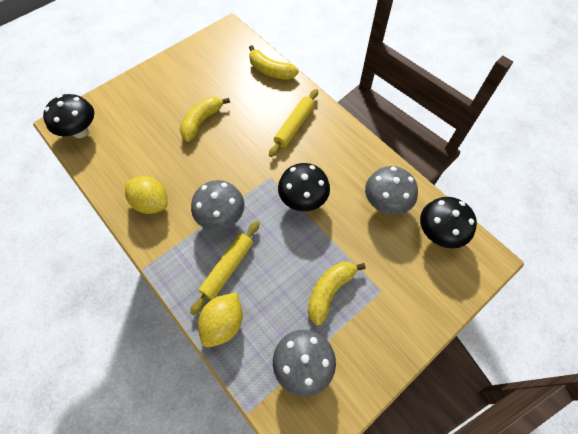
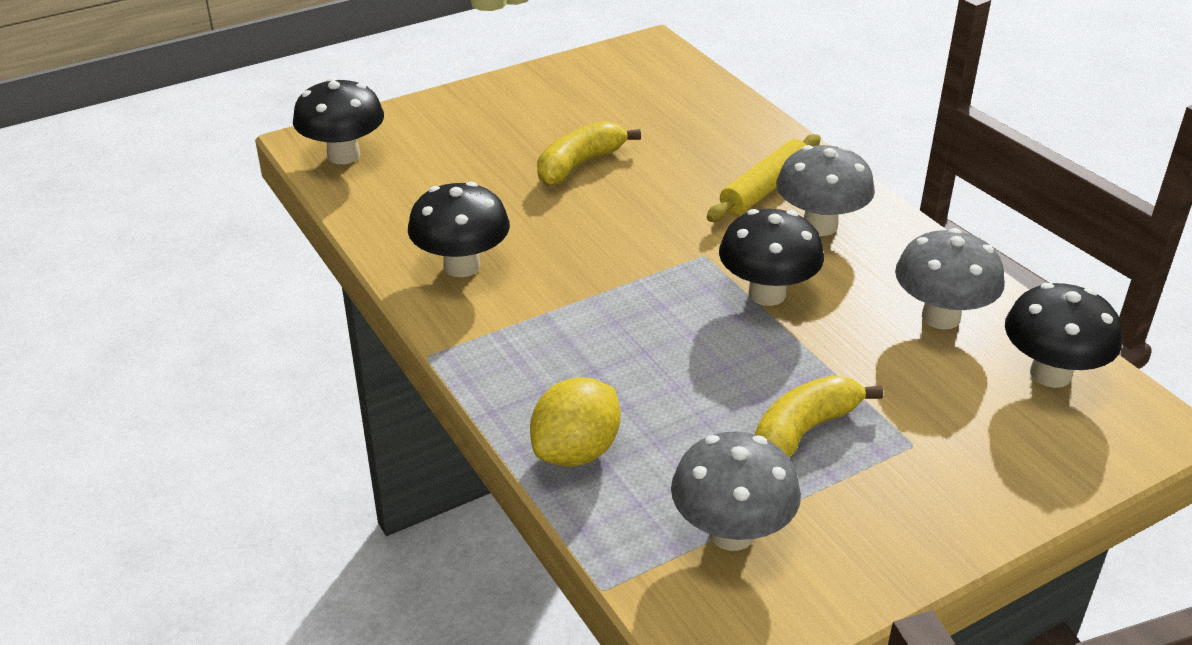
camera: 10 degrees right, 25 degrees down
yellow lemon [125,176,168,214] -> black mushroom [408,181,510,277]
yellow rolling pin [190,221,260,315] -> none
grey mushroom [191,180,245,230] -> grey mushroom moved to [776,145,875,236]
yellow banana [249,45,299,80] -> none

